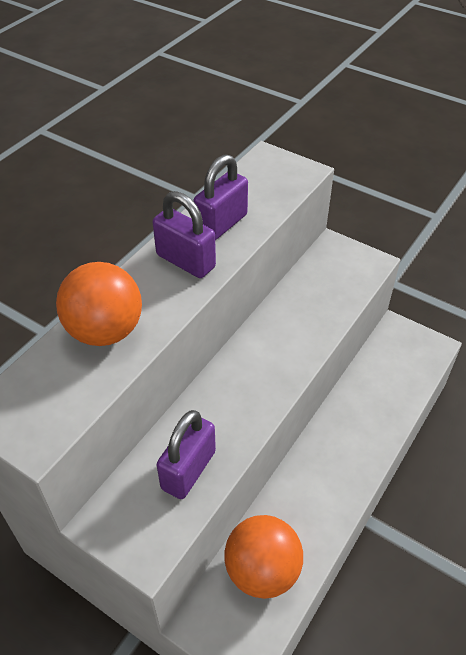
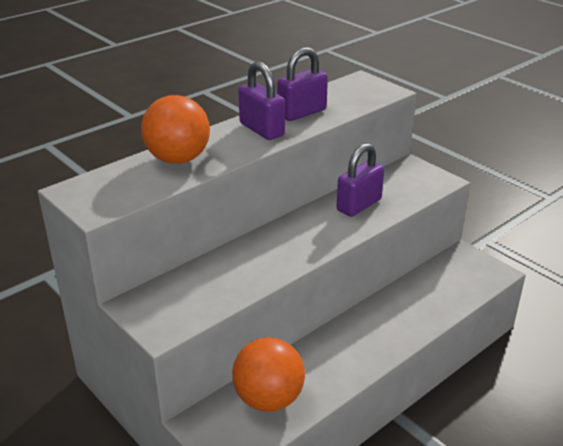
camera: 15 degrees right, 15 degrees down
purple padlock [156,410,216,499] -> purple padlock moved to [337,143,384,217]

